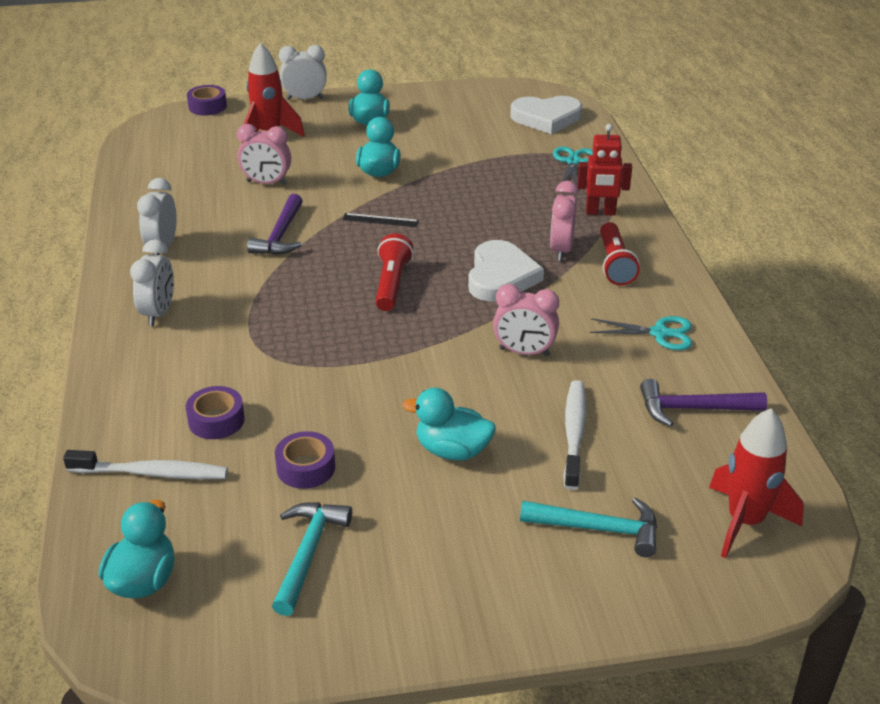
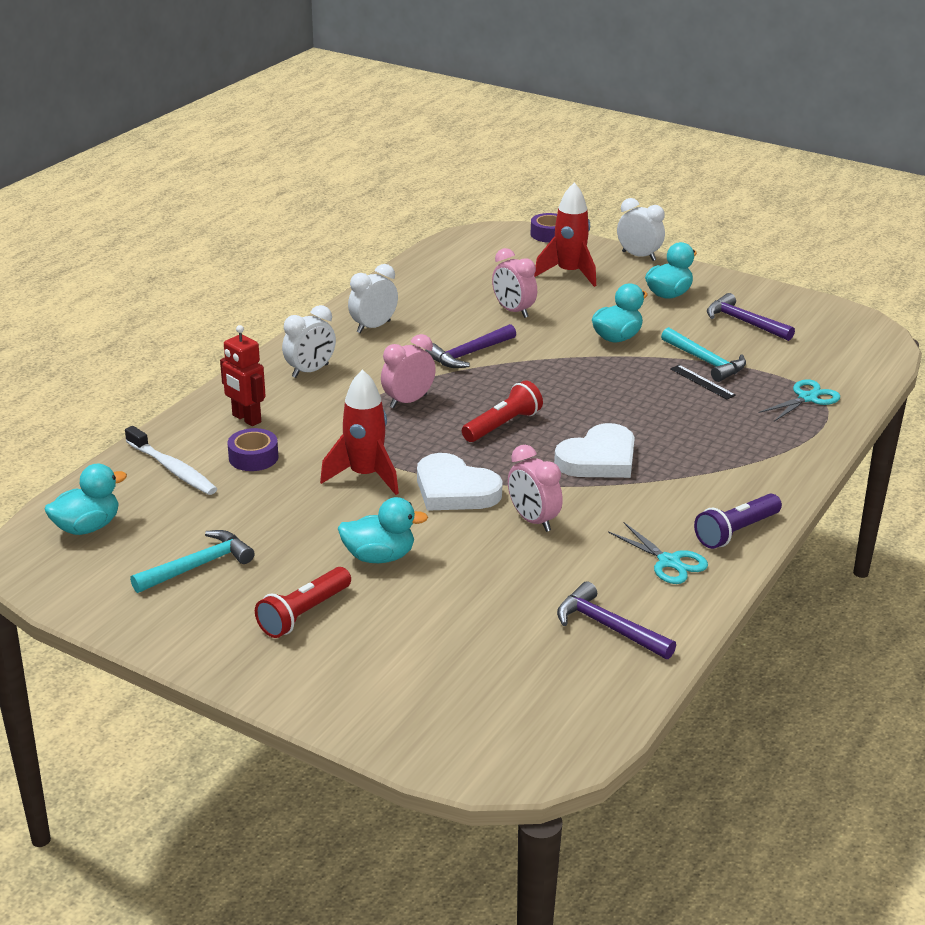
camera: 40 degrees right, 5 degrees down
purple tape [275,431,335,489] -> none
black ruler [342,213,419,227] -> black ruler moved to [670,365,736,399]
turquoise duck [402,388,496,461] -> turquoise duck turned 120 degrees clockwise [338,497,428,563]
white heart [510,96,582,134] -> white heart moved to [417,453,503,511]
turquoise hammer [520,498,657,557] -> turquoise hammer moved to [661,327,746,382]
pink clock [550,181,579,261] -> pink clock moved to [381,334,436,408]
white toothbrush [563,380,586,490] -> none
red robot [577,124,632,216] -> red robot moved to [220,325,266,426]
red flashlight [600,222,640,286] -> red flashlight moved to [255,567,351,638]
red rocket [709,408,804,558] -> red rocket moved to [320,369,399,495]
none -> purple flashlight [694,494,782,549]
none -> purple hammer [707,293,795,341]

